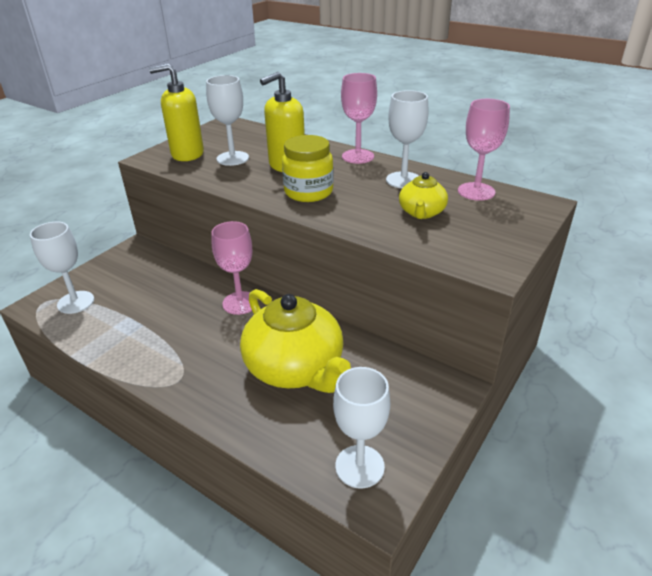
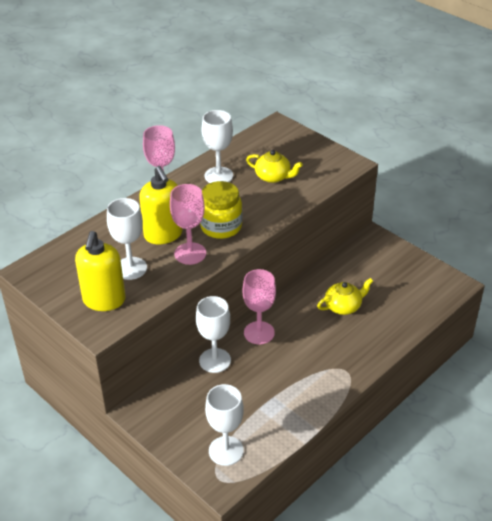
camera: 80 degrees left, 5 degrees up
yellow teapot [240,289,351,393] -> yellow teapot [317,278,373,315], size x0.51
white goblet [333,367,390,488] -> white goblet moved to [196,296,231,373]
pink goblet [458,99,510,201] -> pink goblet moved to [170,184,206,265]

